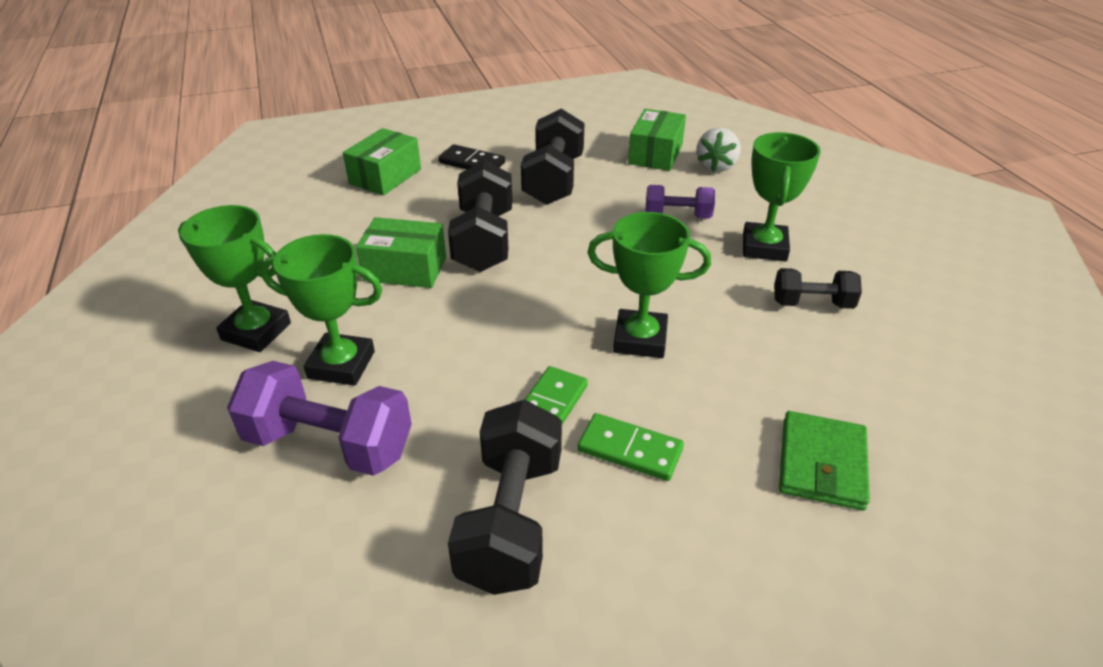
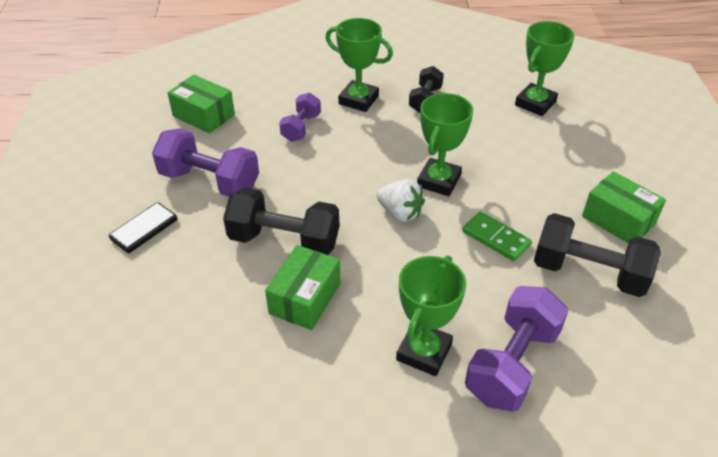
camera: 75 degrees left, 5 degrees up
green trophy [178,205,291,352] -> green trophy moved to [515,21,575,116]
green box [343,128,421,195] -> green box moved to [582,171,666,243]
black dumbbell [521,109,585,205] -> purple dumbbell [152,129,259,197]
green domino [578,413,684,481] -> none
white strawberry [696,128,741,172] -> white strawberry moved to [376,179,425,222]
green wallet [779,411,870,511] -> none

